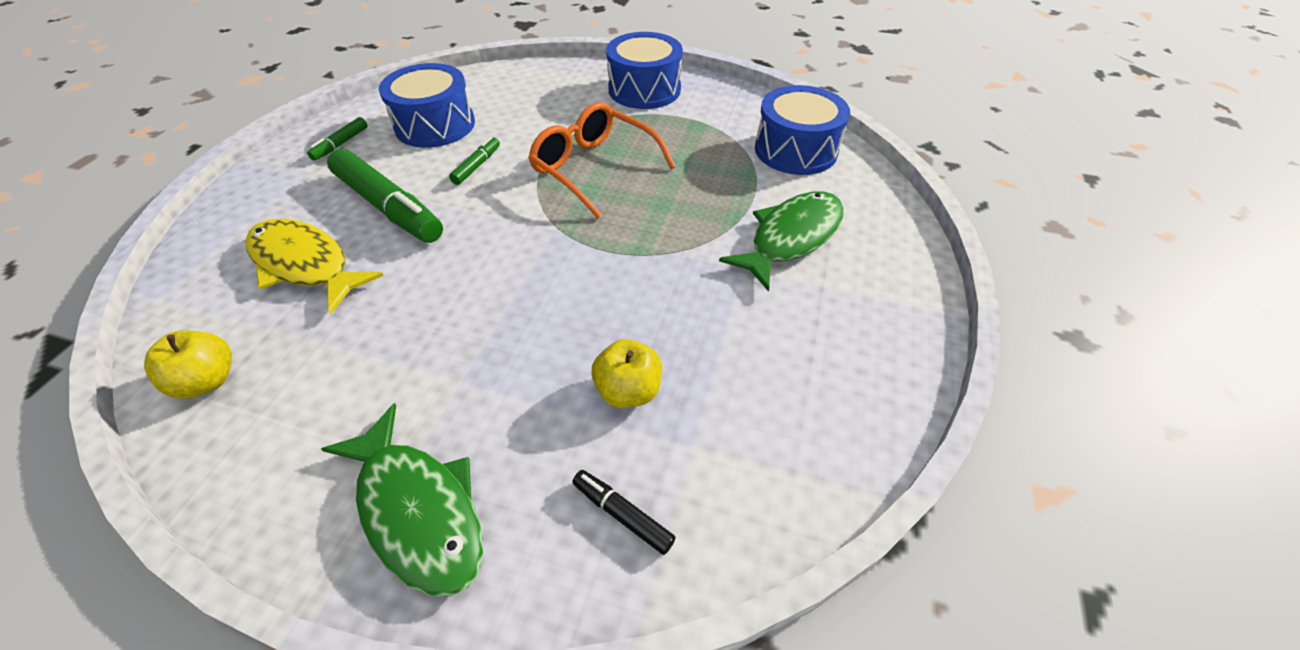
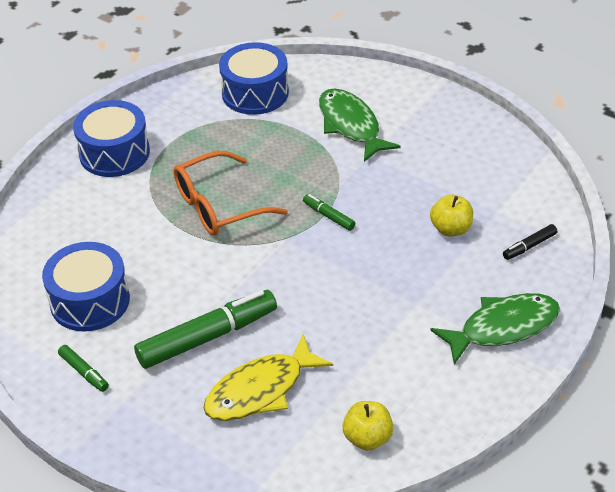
camera: 70 degrees left, 5 degrees down
green marker [449,137,500,185] -> green marker moved to [303,194,355,231]

